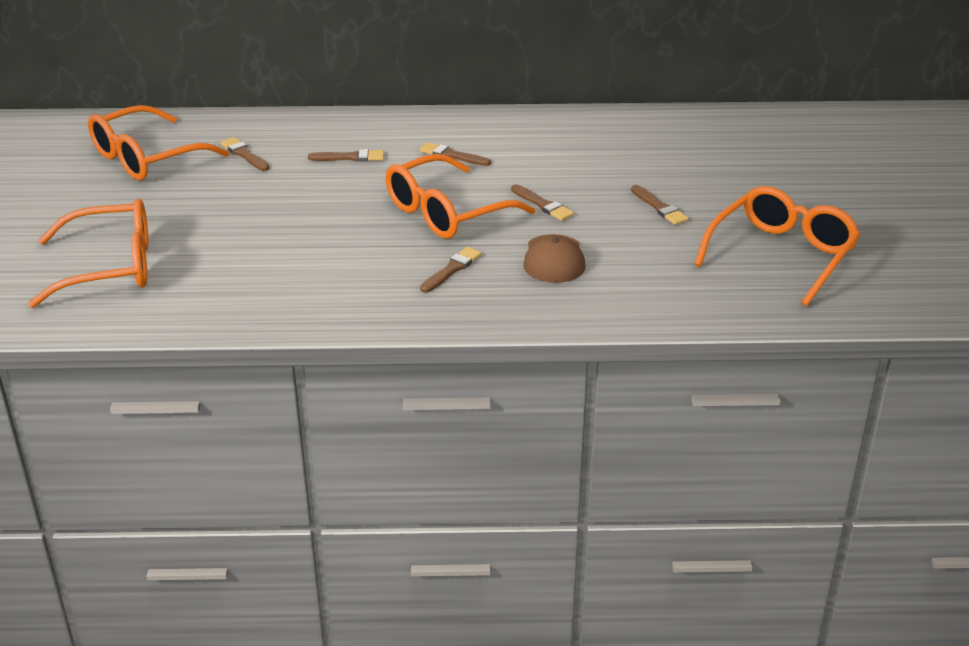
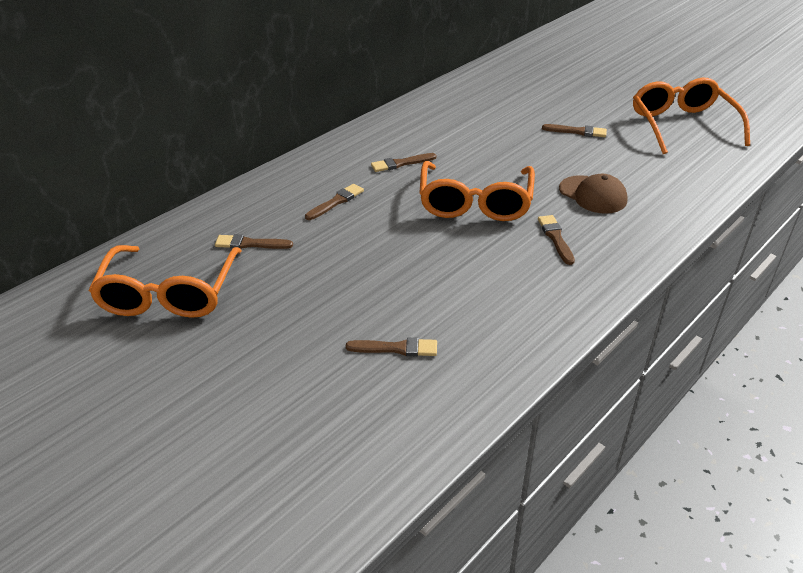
camera: 45 degrees left, 5 degrees up
orange glasses [28,199,148,308] -> none
brown brush [511,184,574,221] -> brown brush moved to [346,338,437,356]

